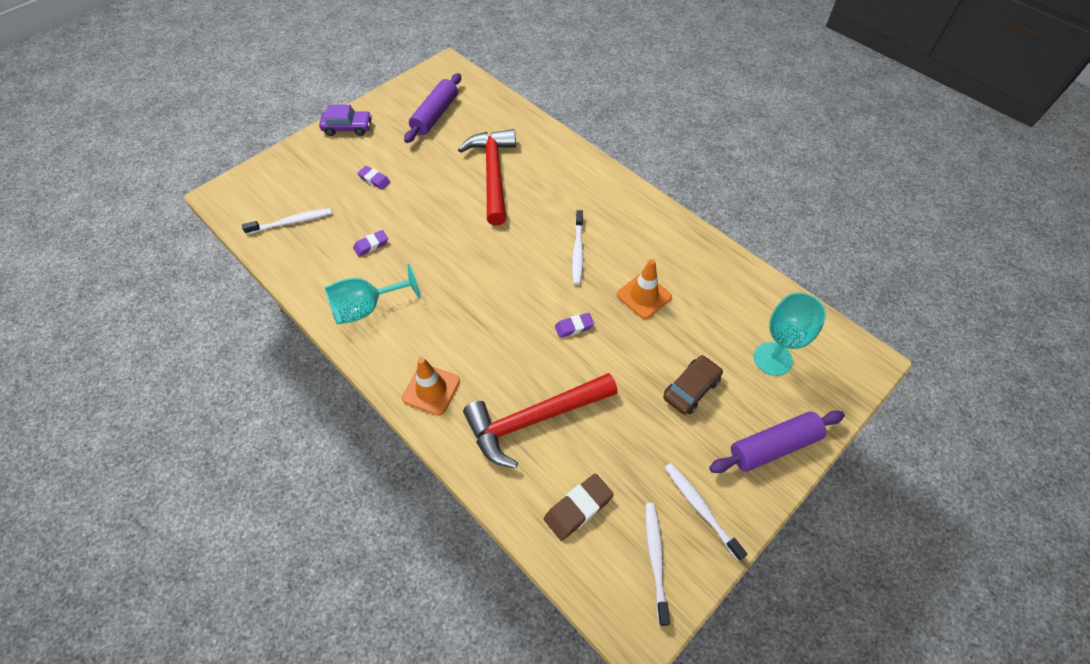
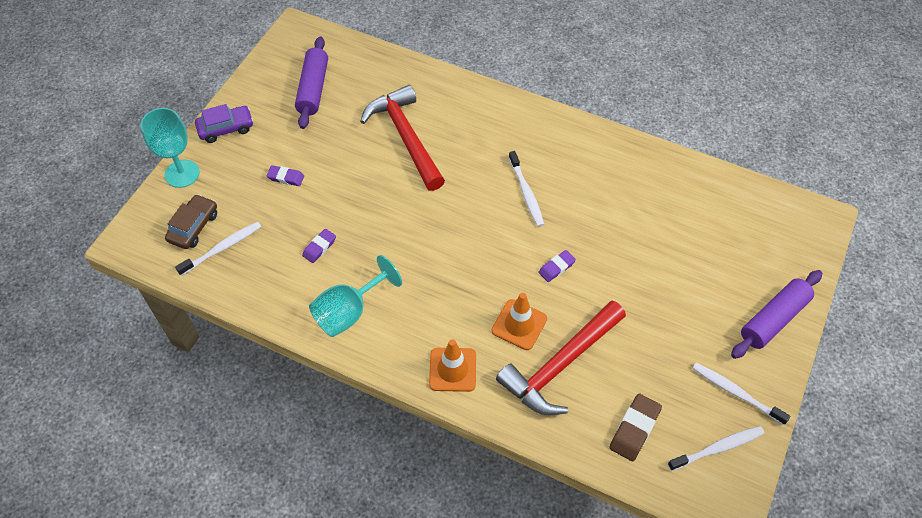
camera: 20 degrees left, 0 degrees up
orange traffic cone [617,259,672,319] -> orange traffic cone moved to [492,293,547,350]
white toothbrush [646,503,670,626] -> white toothbrush turned 90 degrees clockwise [668,426,764,471]
brown car [663,355,723,415] -> brown car moved to [165,194,217,249]
turquoise goblet [754,292,826,376] -> turquoise goblet moved to [141,108,200,188]

